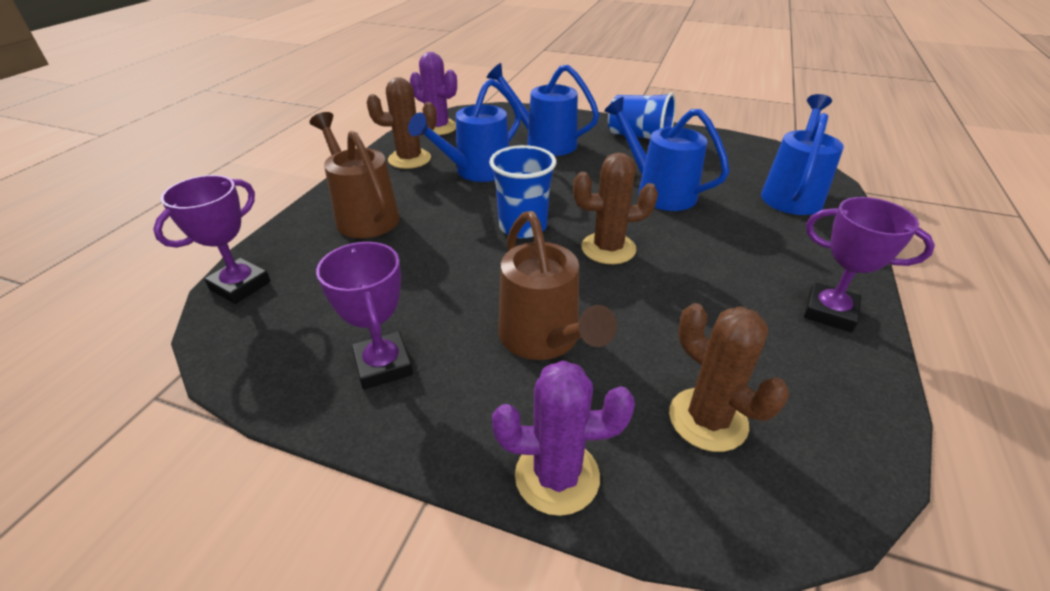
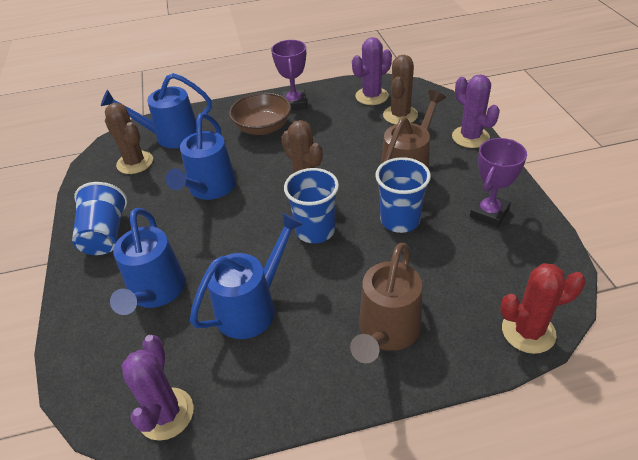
camera: 120 degrees left, 5 degrees up
purple trophy [153,175,271,304] -> red cactus [500,263,586,354]
brown cactus [367,77,437,169] -> brown cactus moved to [105,103,153,174]
blue watering can [408,78,521,182] -> blue watering can turned 60 degrees counterclockwise [190,213,303,339]
none -> brown bowl [229,92,291,135]
none -> purple cactus [352,37,392,105]
none -> blue cup [375,157,431,233]

